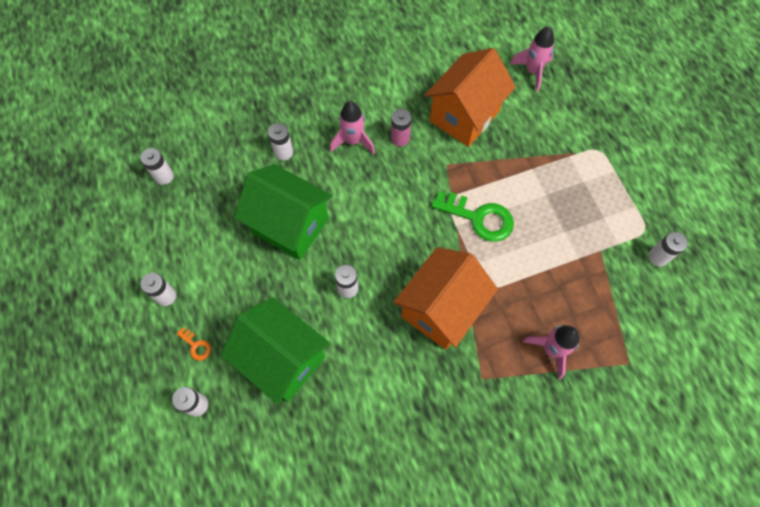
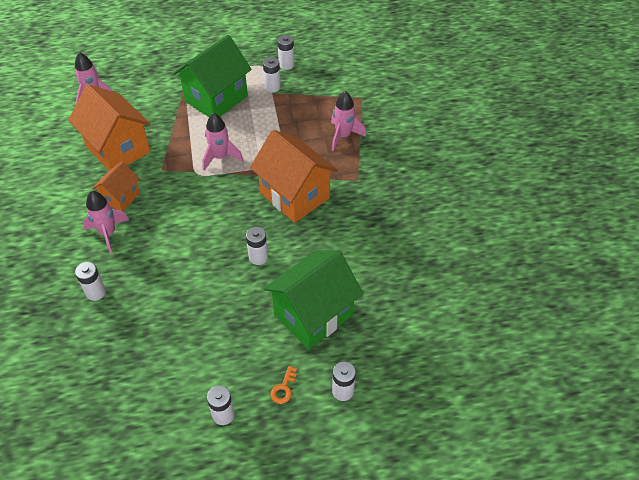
camera: 80 degrees left, 15 degrees down
white battery [140,148,174,185] -> white battery moved to [263,57,281,93]
orange key [176,327,211,361] -> orange key turned 150 degrees clockwise [271,366,297,404]
green house [234,164,332,260] -> green house moved to [173,35,252,117]
pink battery [391,109,411,146] -> orange house [92,161,140,211]
green key [432,191,514,242] -> pink rocket [202,113,243,171]

